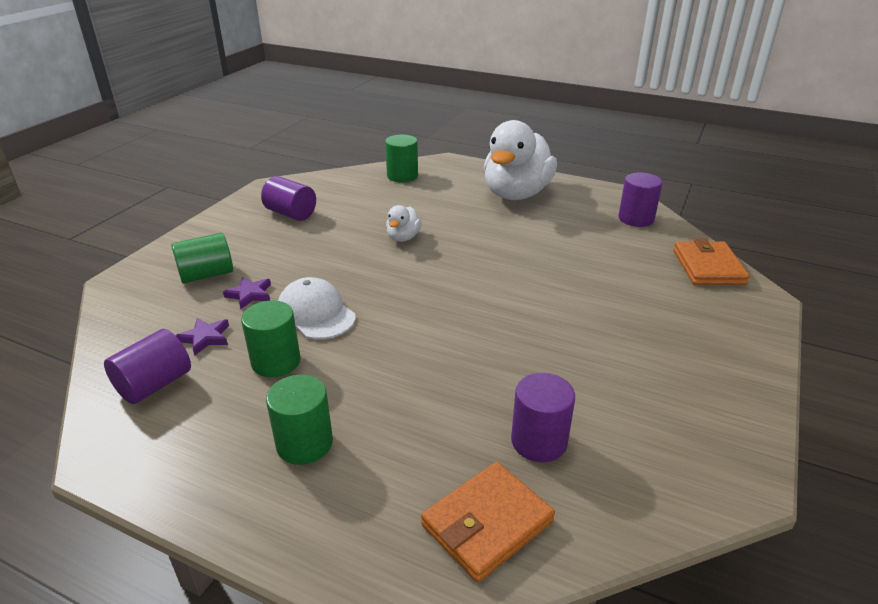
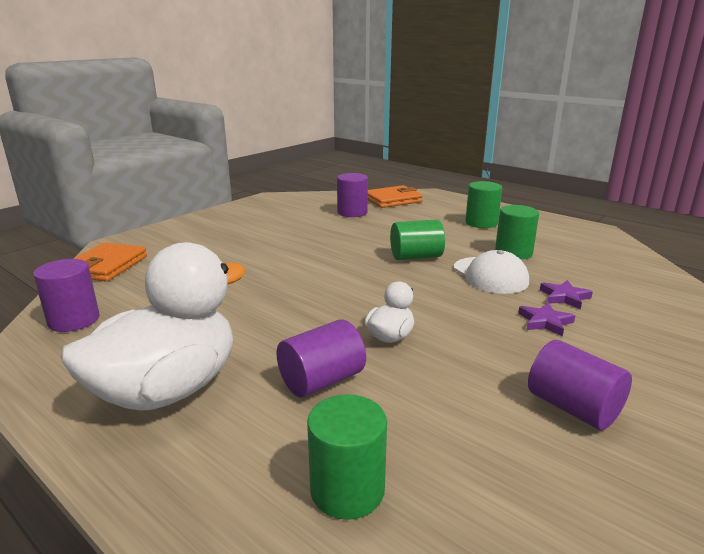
camera: 165 degrees left, 10 degrees down
purple cylinder [104,329,191,404] -> purple cylinder moved to [276,319,366,398]
green cylinder [171,233,233,283] -> green cylinder moved to [390,219,445,260]
purple star [175,318,229,355] -> purple star moved to [518,302,575,336]

